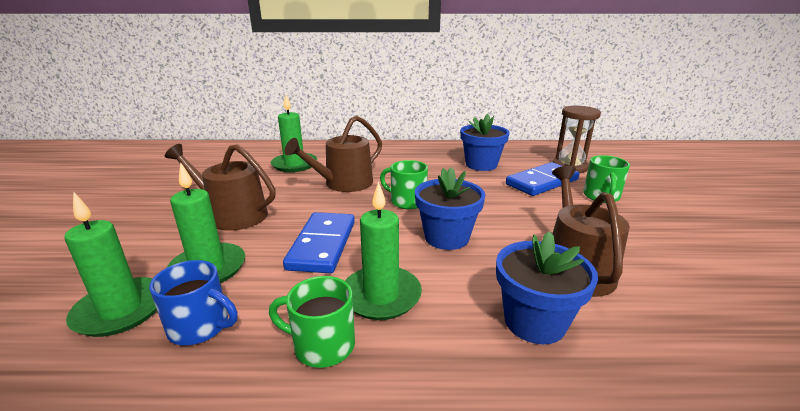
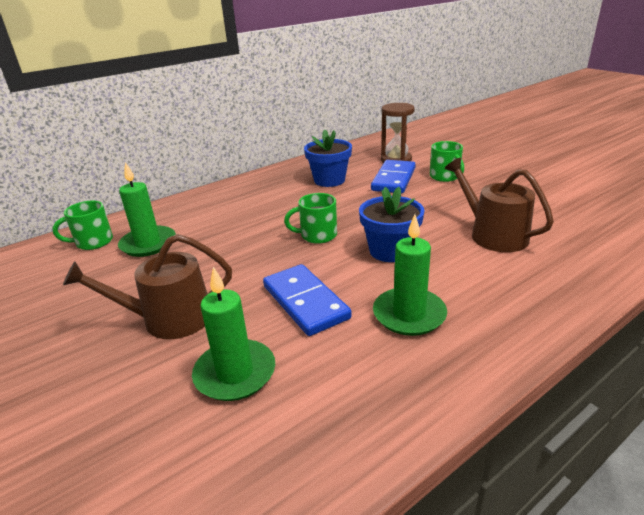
camera: 35 degrees left, 5 degrees up
green candle [64,192,157,337] -> none
blue mug [149,260,238,345] -> none
green mug [269,276,355,368] -> green mug moved to [53,201,113,250]
brown watering can [284,116,382,192] -> none
blue flower pot [496,231,598,344] -> none

